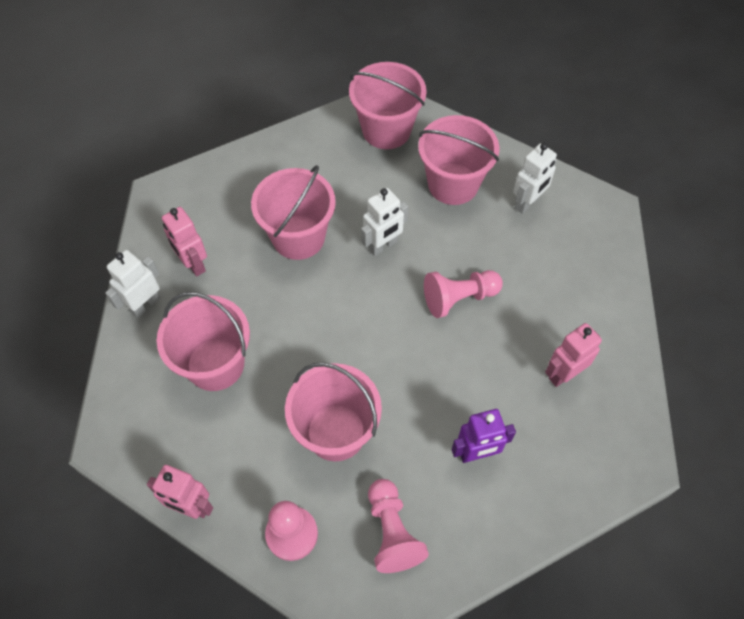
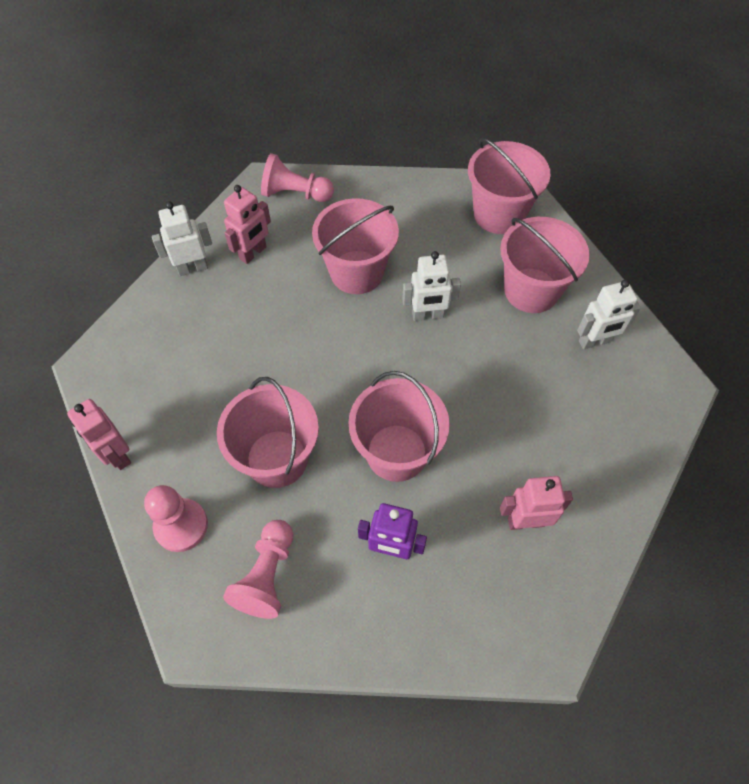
camera: 30 degrees right, 0 degrees up
pink bucket [157,292,250,391] -> pink bucket moved to [348,371,450,482]
pink robot [162,207,207,276] -> pink robot turned 135 degrees counterclockwise [224,185,271,264]
pink pawn [424,270,503,318] -> pink pawn moved to [261,153,334,202]

